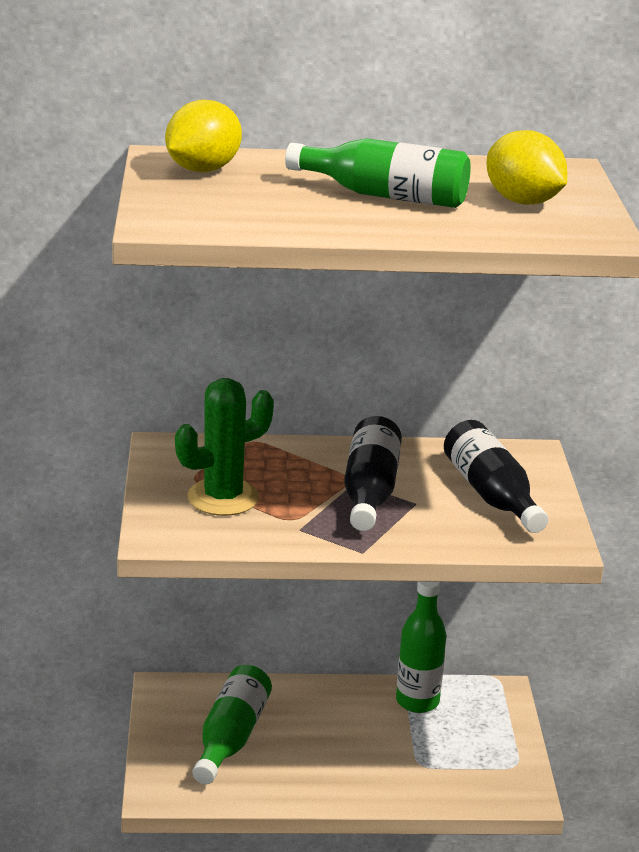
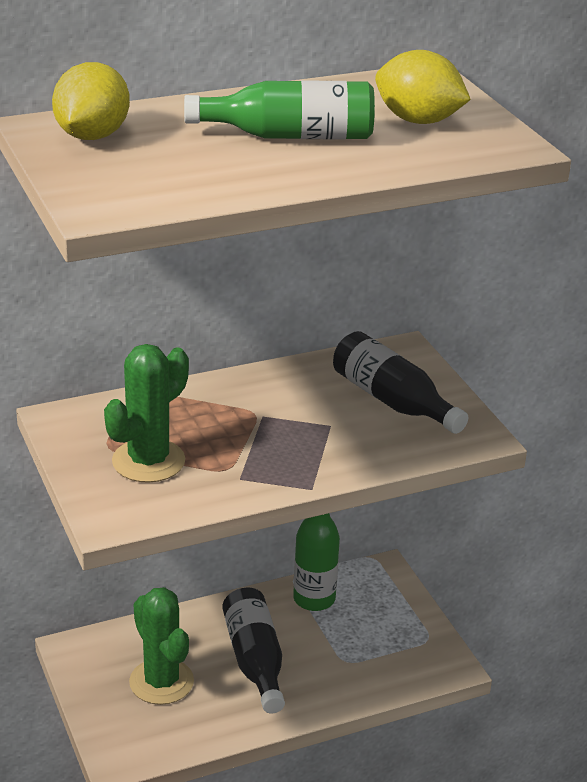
camera: 20 degrees left, 5 degrees up
green bottle [192,665,272,784] -> green cactus [129,587,194,705]
black bottle [344,416,402,531] -> black bottle moved to [222,588,285,714]

